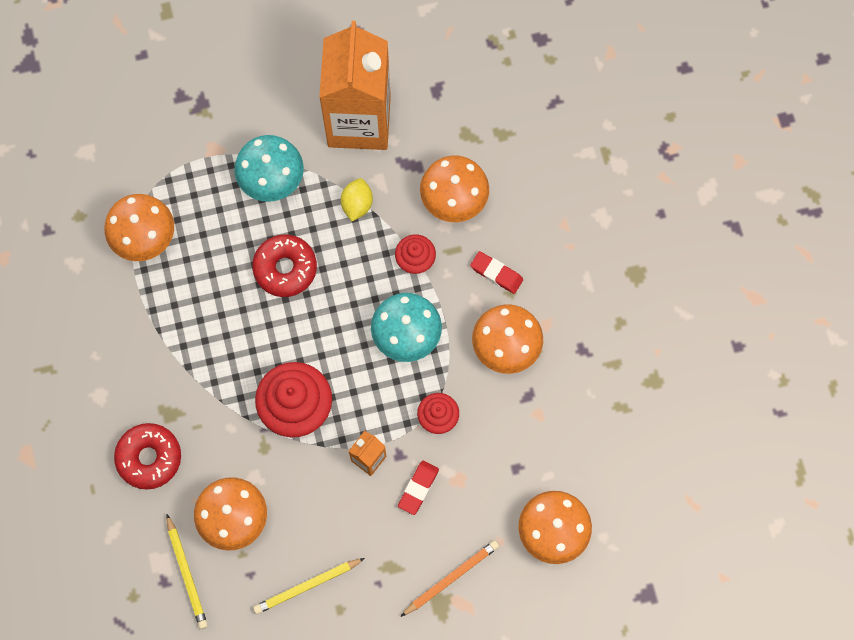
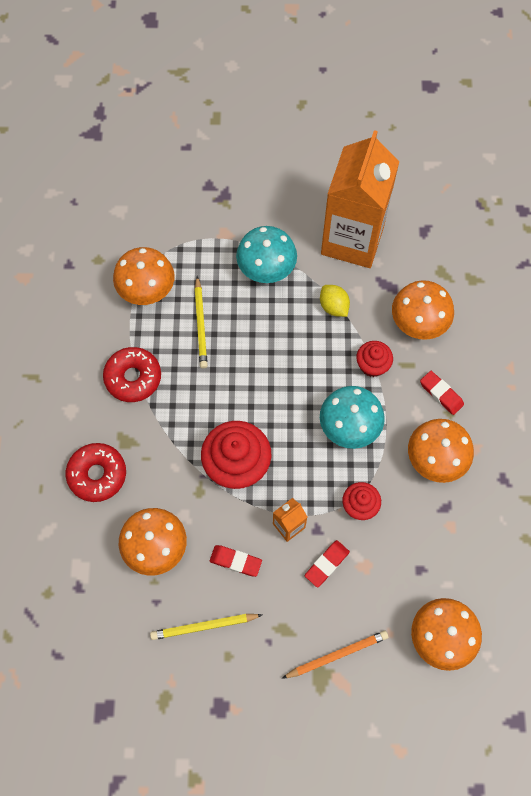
camera: 15 degrees right, 5 degrees down
yellow pencil [167,514,208,629] -> yellow pencil moved to [195,276,208,368]
red donut [252,234,317,297] -> red donut moved to [103,347,161,402]
yellow lemon [341,178,373,221] -> yellow lemon turned 60 degrees counterclockwise [320,285,350,317]
none -> red eraser [210,545,262,577]

